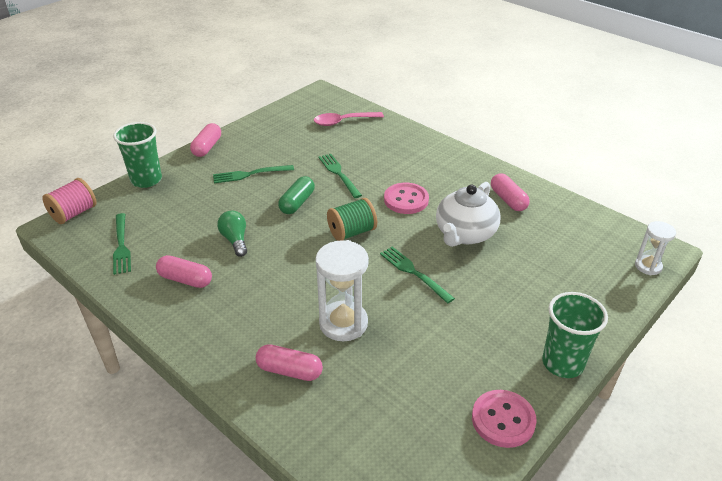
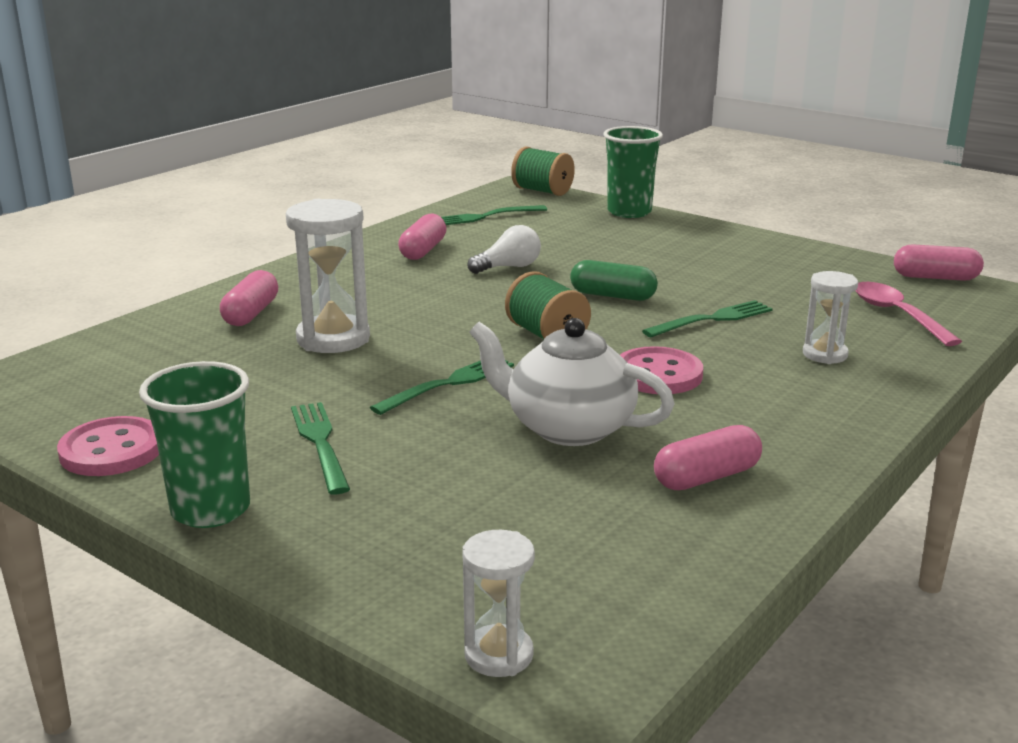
camera: 85 degrees right, 15 degrees down
pink spool [42,178,97,224] -> green spool [511,146,575,196]
pink capsule [190,123,221,157] -> pink capsule moved to [894,244,984,281]
green fork [213,165,294,183] -> green fork moved to [291,402,350,495]
green light bulb [217,211,247,257] -> white light bulb [467,225,541,274]
none -> white hourglass [803,271,858,364]

